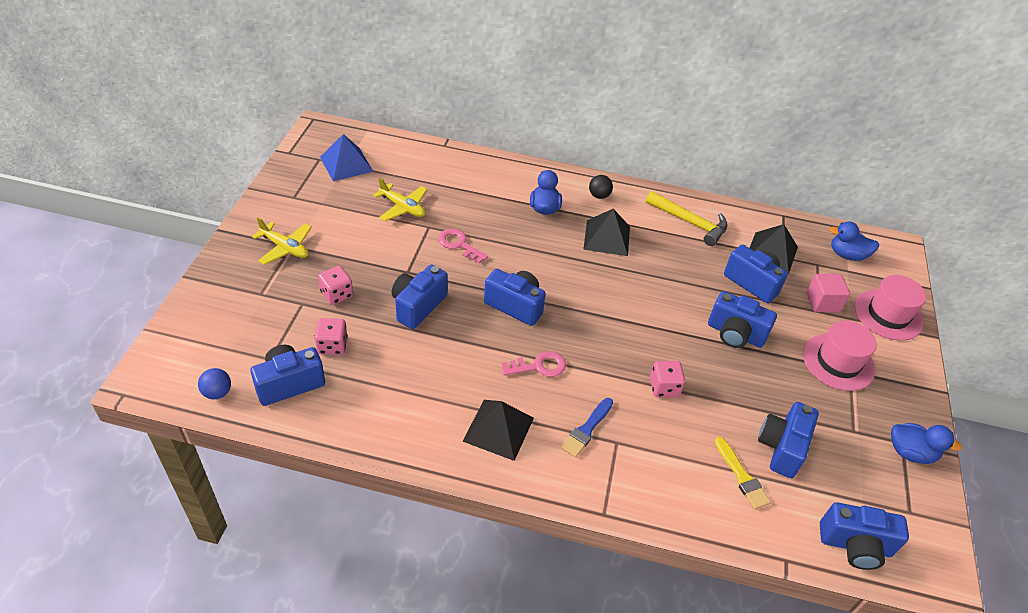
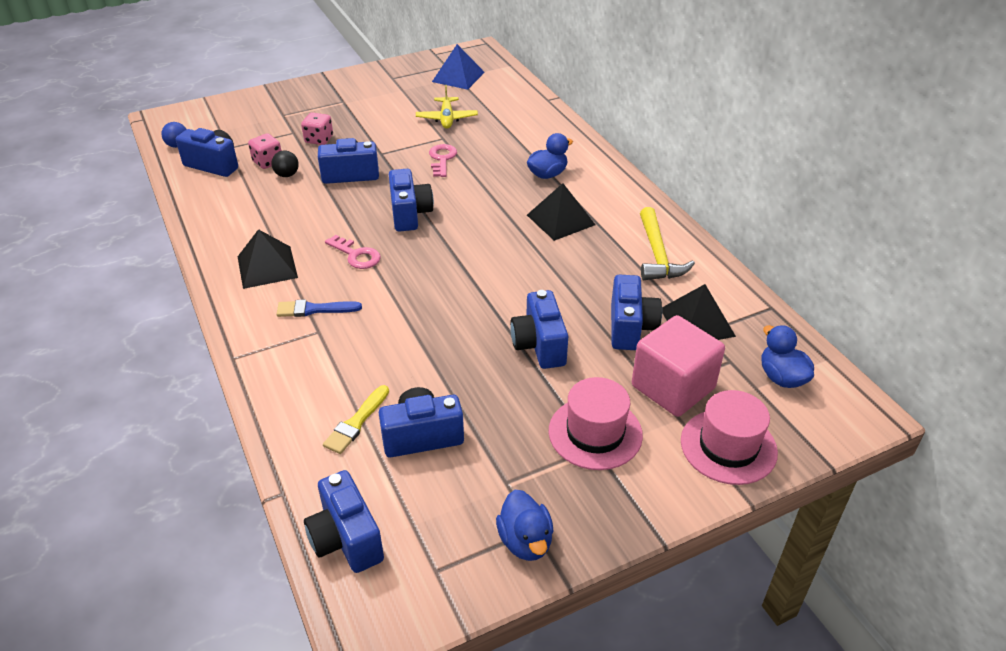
camera: 55 degrees right, 5 degrees down
yellow plane [252,217,312,265] -> none
black ball [589,175,613,199] -> black ball moved to [271,150,299,177]
pink dice [650,361,685,397] -> none
pink cube [806,274,850,312] -> pink cube [632,315,725,417], size x1.65

